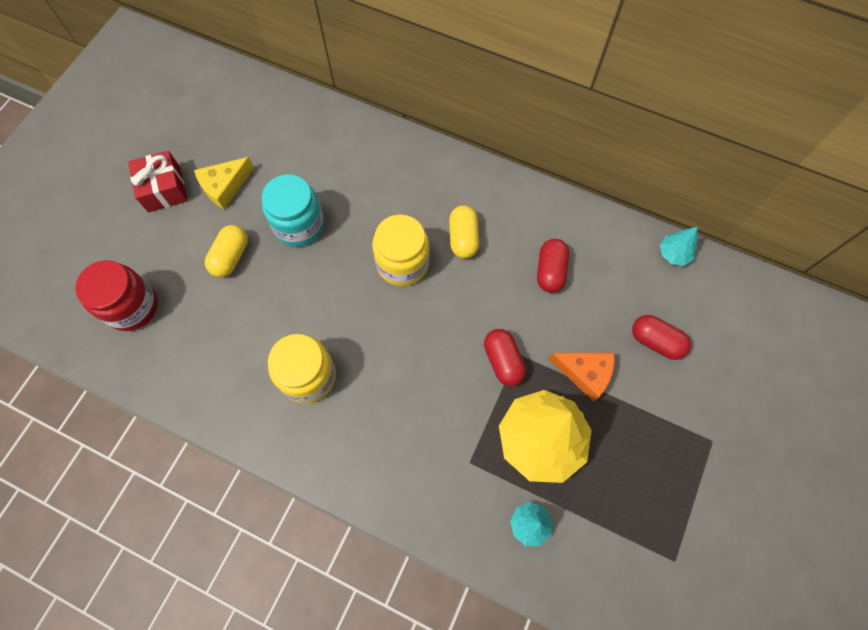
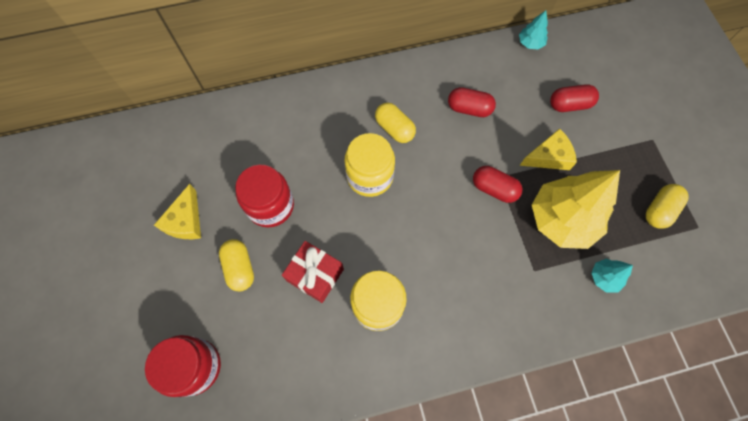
camera: 40 degrees left, 0 degrees up
red gift [128,151,188,212] -> red gift moved to [282,241,344,303]
turquoise jar [262,174,324,247] -> red jar [235,165,294,227]
red capsule [537,239,569,293] -> red capsule turned 45 degrees counterclockwise [448,87,496,117]
orange cheese [549,353,615,401] -> yellow cheese [520,128,577,170]
none -> yellow capsule [646,184,689,229]

